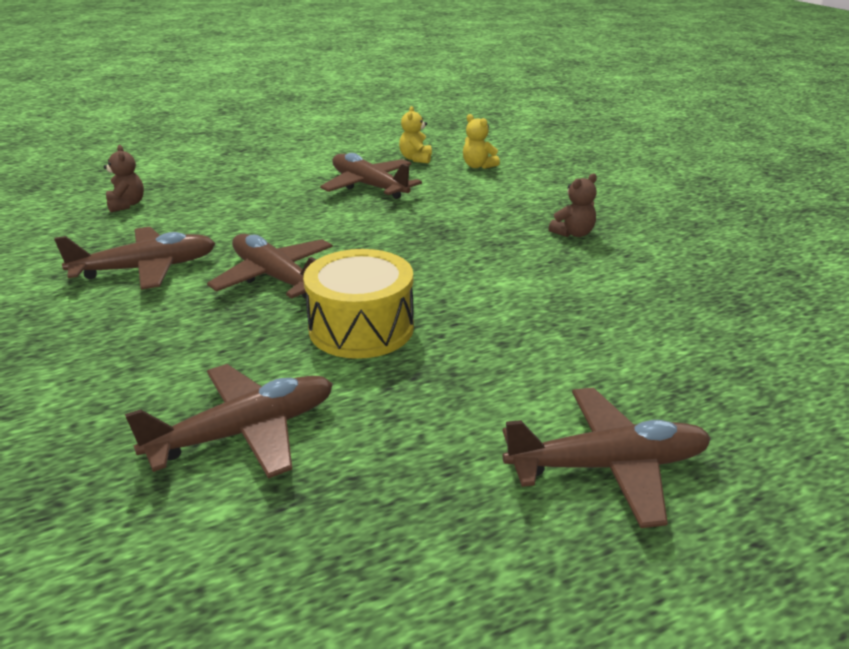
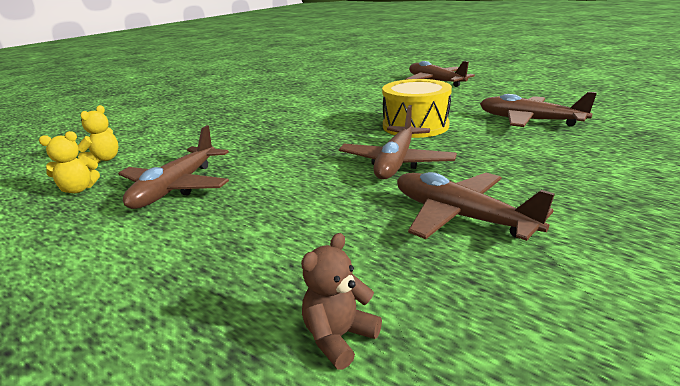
camera: 115 degrees left, 5 degrees down
brown teddy bear [549,173,597,237] -> none

